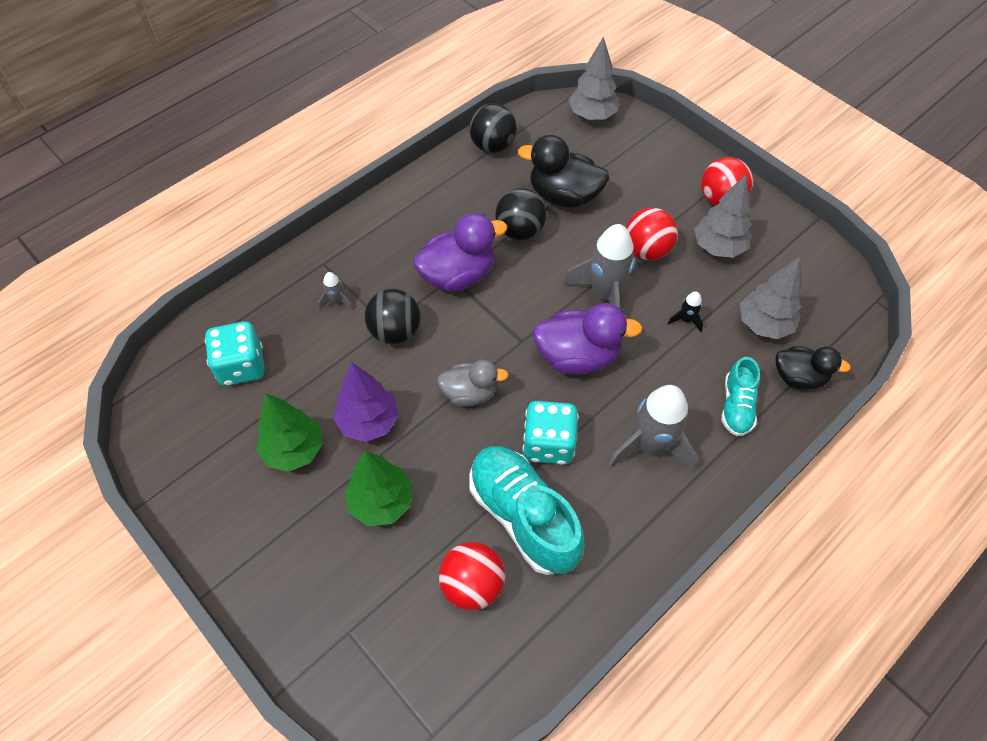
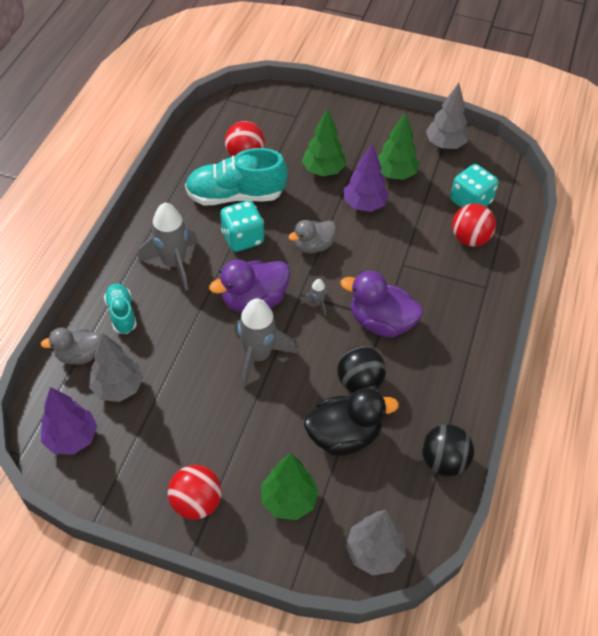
camera: 150 degrees right, 5 degrees down
grey rocket [318,272,353,310] -> grey rocket moved to [301,279,326,316]
black ball [365,289,421,344] -> none
purple duck [413,213,508,292] -> purple duck turned 75 degrees clockwise [340,271,423,337]
turquoise shoe [469,446,585,575] -> turquoise shoe turned 150 degrees clockwise [185,148,288,205]
red ball [626,208,678,260] -> red ball moved to [452,203,496,247]
black rocket [668,291,703,332] -> none
grey tree [694,175,751,258] -> grey tree moved to [426,83,469,149]
black duck [775,346,851,389] -> grey duck [41,328,101,364]
none -> purple tree [41,387,97,455]
none -> green tree [261,453,319,520]

